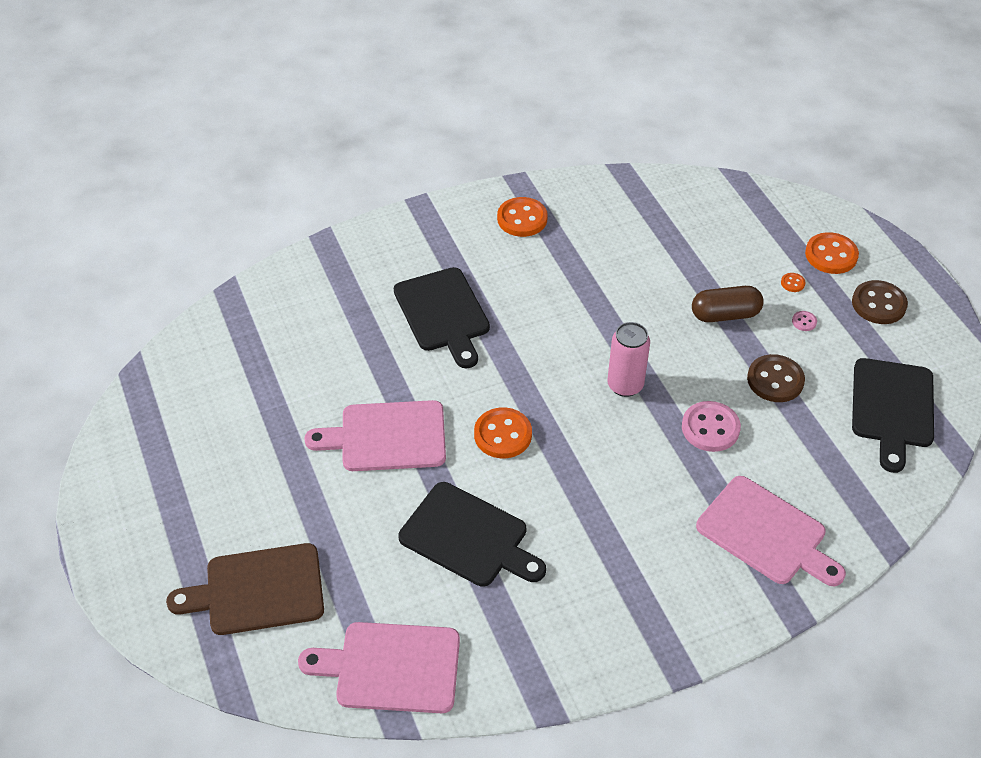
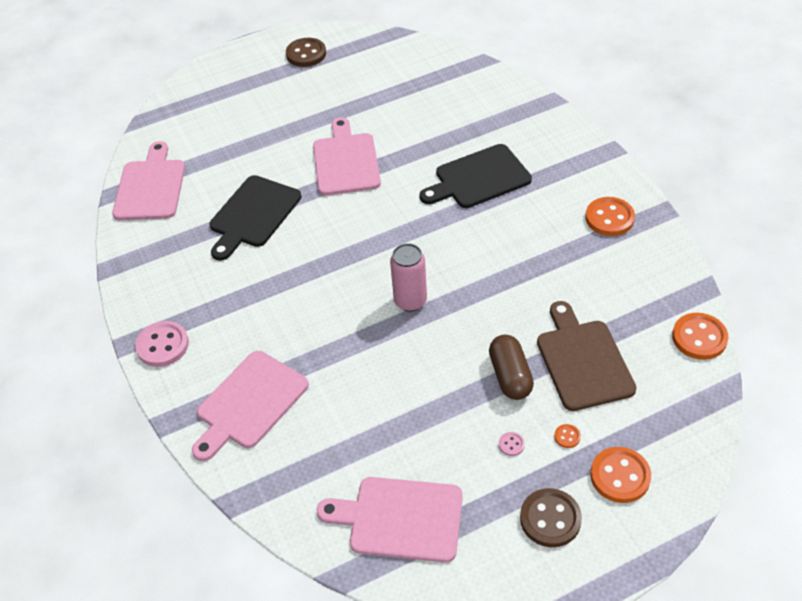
camera: 90 degrees right, 0 degrees up
brown cutting board [166,543,324,635] -> brown cutting board moved to [537,301,636,411]
orange button [474,408,532,458] -> orange button moved to [672,313,728,360]
pink button [682,401,741,452] -> pink button moved to [135,321,189,367]
brown button [747,354,805,402] -> brown button moved to [286,38,326,67]
black cutting board [852,358,934,473] -> pink cutting board [317,477,463,563]

